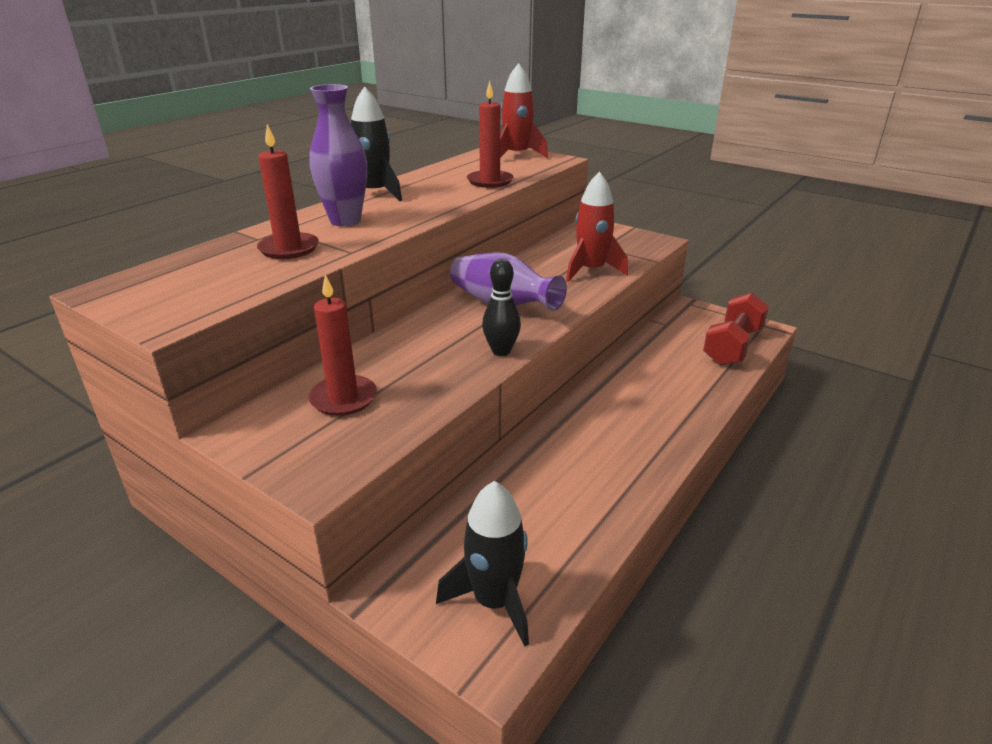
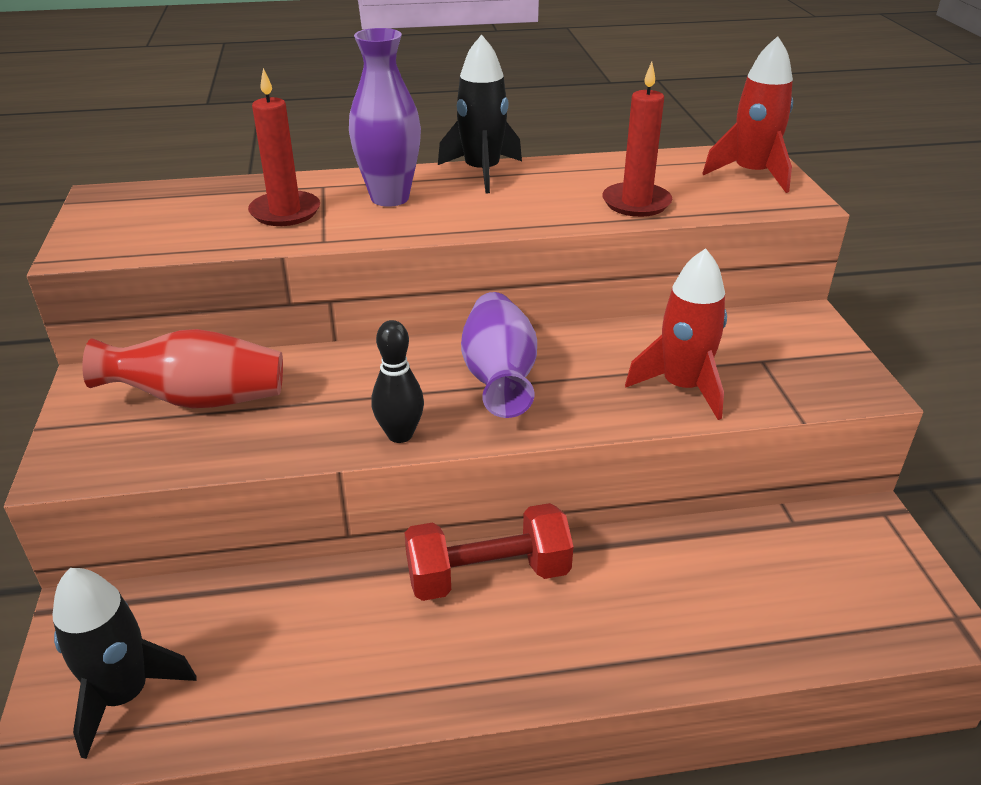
camera: 45 degrees right, 5 degrees up
red candle [308,275,377,416] -> red vase [82,329,283,408]
red dumbbell [703,292,769,366] -> red dumbbell moved to [405,503,574,601]

